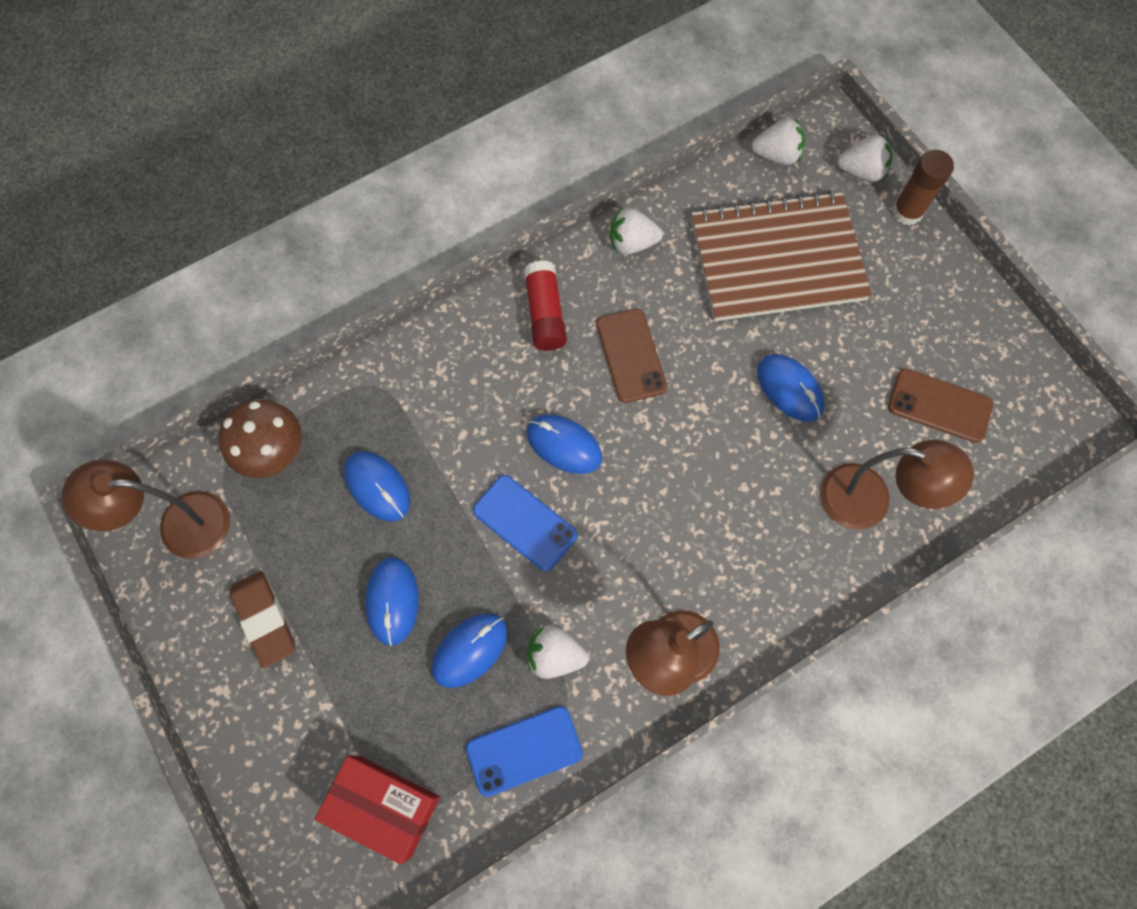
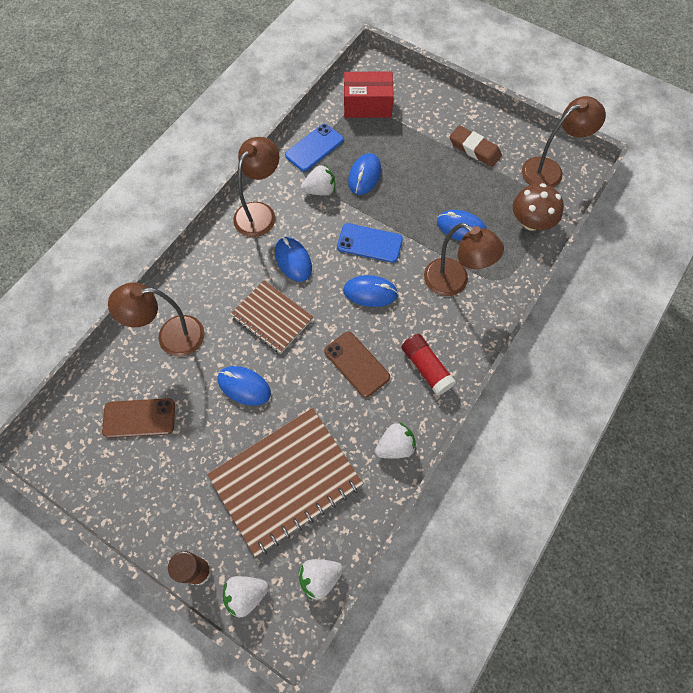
camera: 155 degrees right, 5 degrees down
blue mouse [365,557,419,646] -> blue mouse moved to [275,237,312,282]
none -> brown notebook [230,280,313,354]
none -> brown lamp [424,223,504,296]

